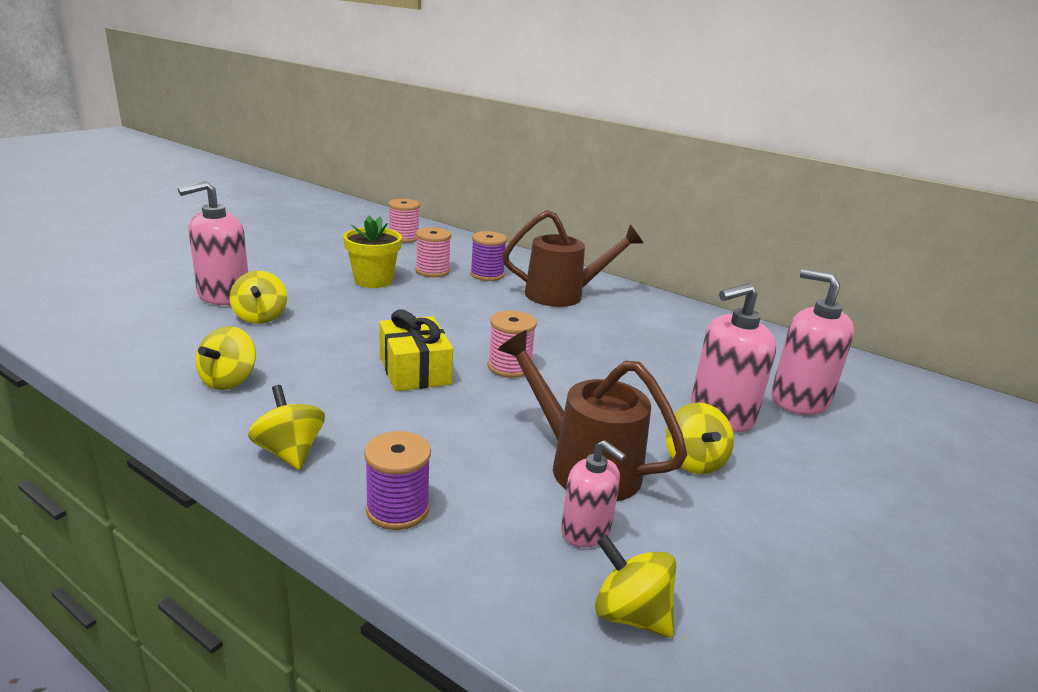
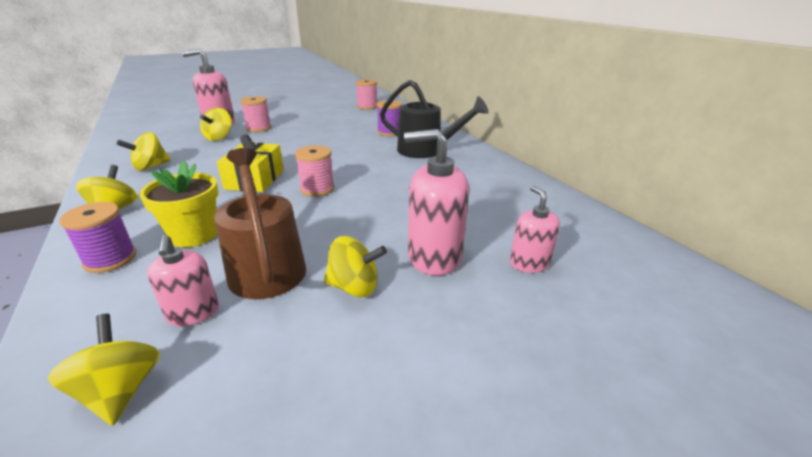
camera: 30 degrees right, 5 degrees up
yellow flower pot [343,216,402,288] -> yellow flower pot moved to [140,161,219,247]
pink spool [415,227,451,277] -> pink spool moved to [240,96,271,132]
brown watering can [502,210,644,307] -> black watering can [380,80,489,158]
yellow spinning top [666,402,734,474] -> yellow spinning top turned 105 degrees counterclockwise [324,236,387,297]
pink soap dispenser [771,269,855,415] -> pink soap dispenser [510,186,560,273], size x0.60

